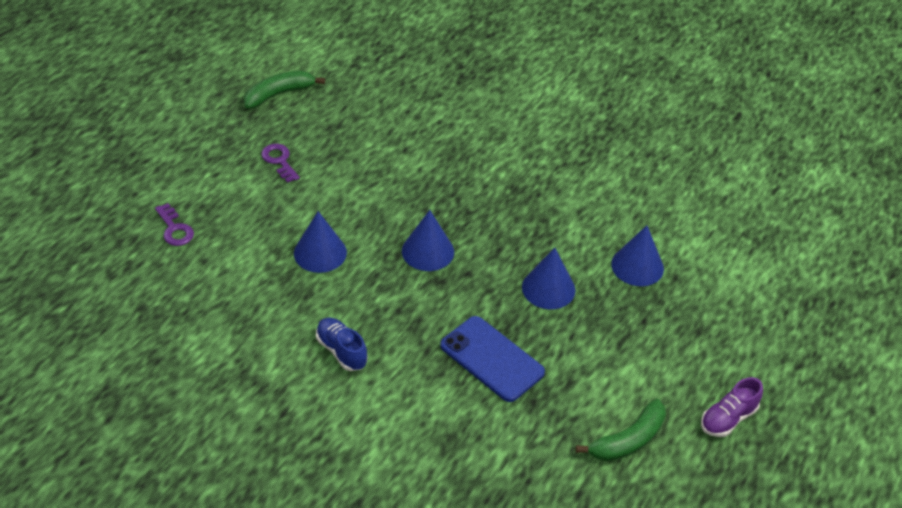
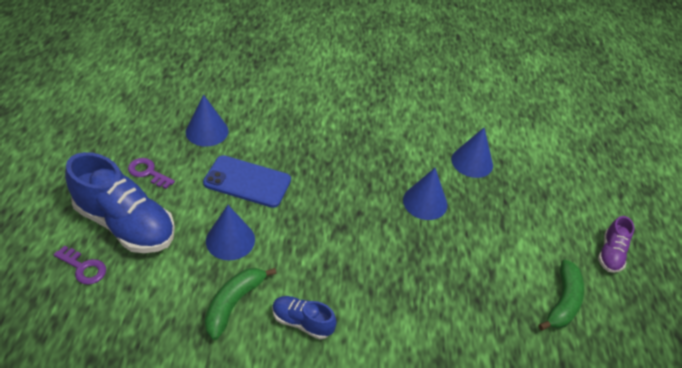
camera: 30 degrees left, 0 degrees up
green banana [244,71,325,108] -> green banana moved to [205,268,277,340]
blue cone [402,210,454,271] -> blue cone moved to [185,95,229,147]
blue phone [440,316,545,402] -> blue phone moved to [203,155,291,208]
none -> blue shoe [65,152,175,253]

